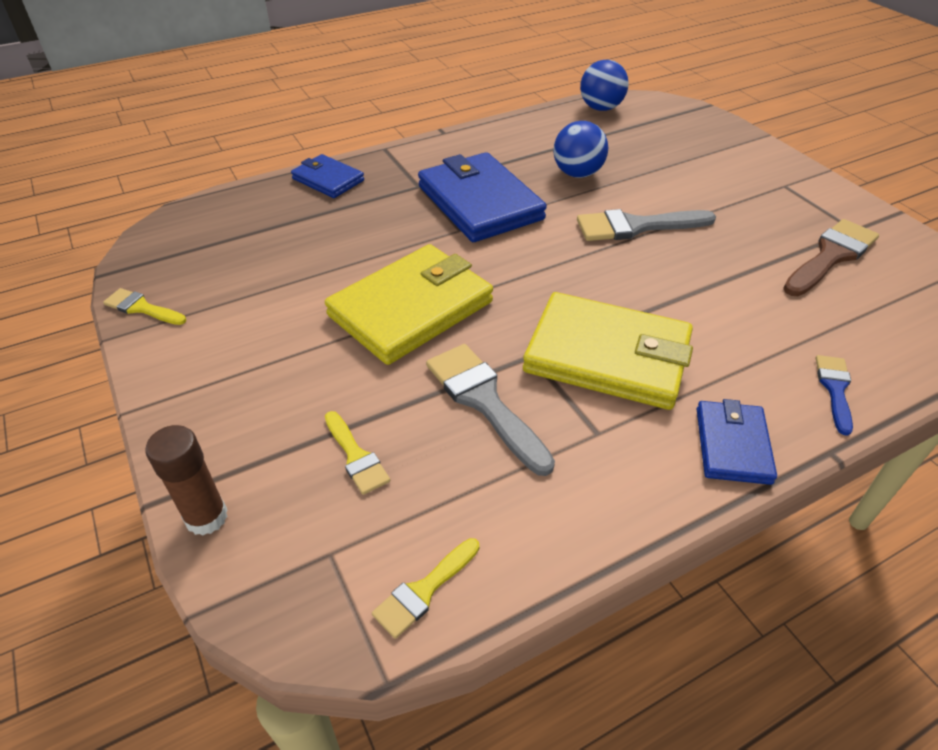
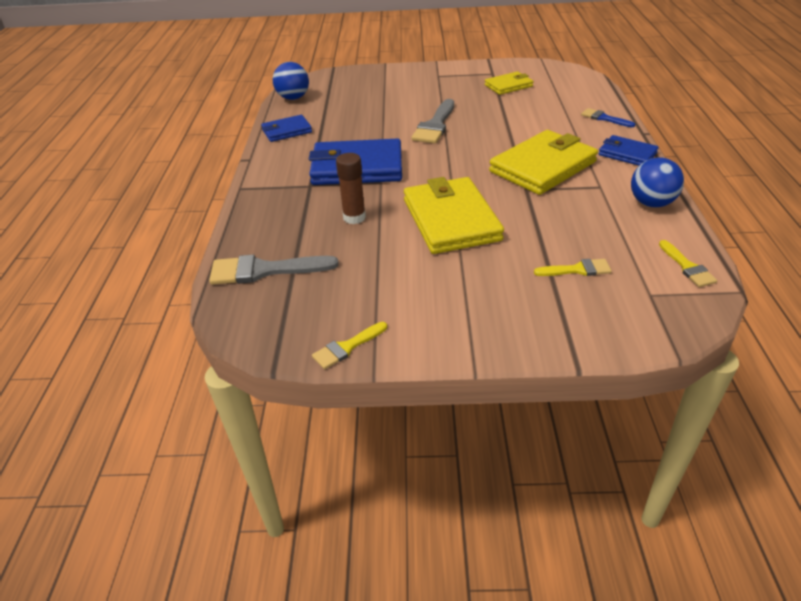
camera: 60 degrees left, 5 degrees down
brown glue stick [146,425,228,536] -> brown glue stick moved to [336,153,366,224]
blue wallet [291,154,364,198] -> blue wallet moved to [261,115,312,142]
grey brush [426,344,555,476] -> grey brush moved to [209,254,339,285]
blue ball [553,121,608,178] -> blue ball moved to [631,157,684,207]
brown brush [783,219,879,296] -> yellow wallet [485,72,533,95]

